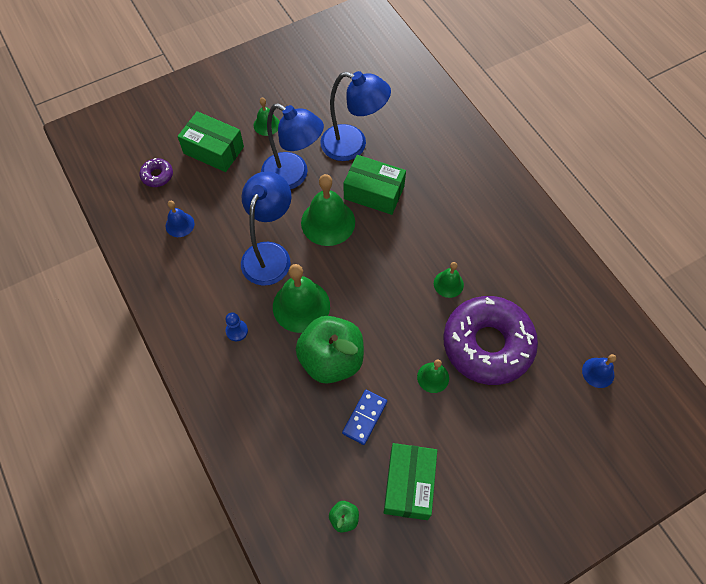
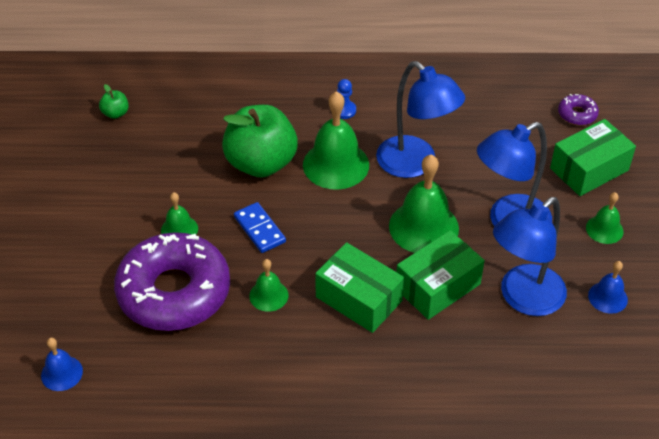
camera: 120 degrees right, 15 degrees down
blue bell [165,201,195,237] -> blue bell moved to [588,261,628,314]
blue domino [342,390,387,445] -> blue domino moved to [234,202,286,253]
green box [384,443,437,520] -> green box moved to [315,242,404,333]

